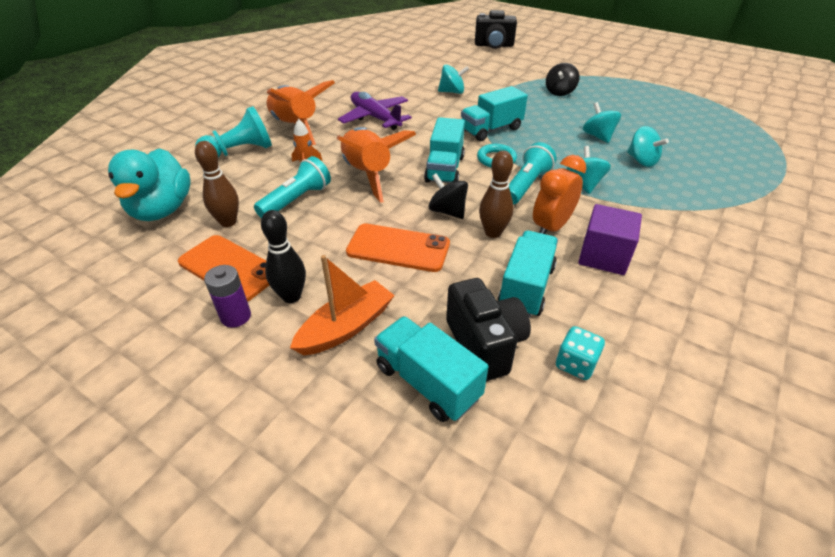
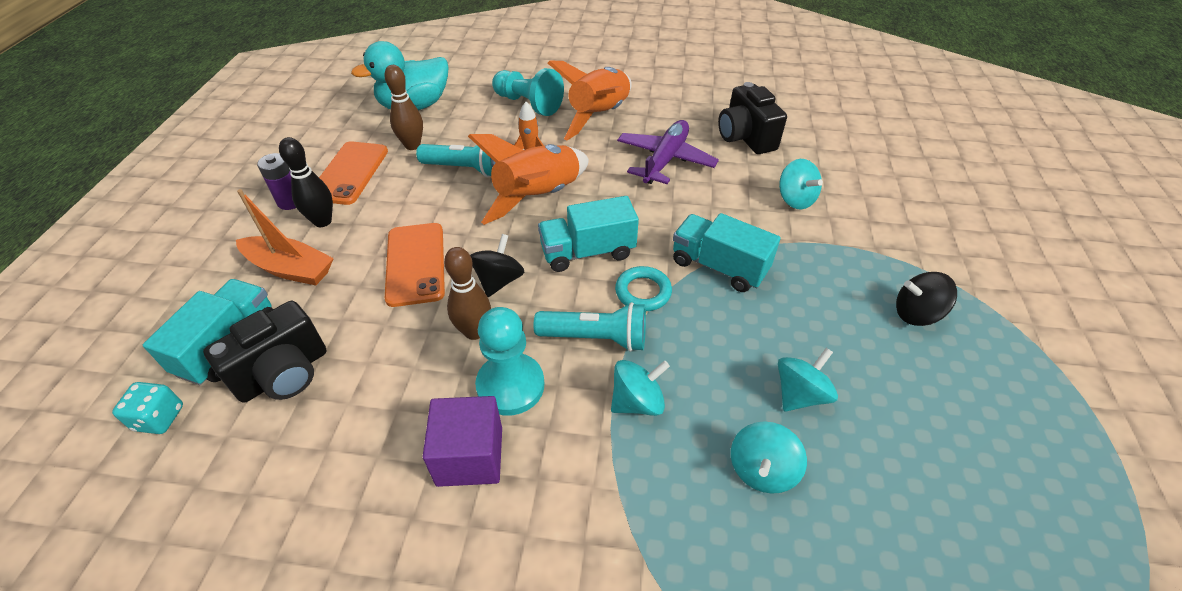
camera: 65 degrees right, 5 degrees up
black camera [475,10,517,49] -> black camera moved to [718,82,787,154]
turquoise truck [497,231,558,318] -> none
orange clock [533,155,586,234] -> turquoise pawn [475,307,544,415]
turquoise dice [556,326,605,380] -> turquoise dice moved to [112,382,183,434]

